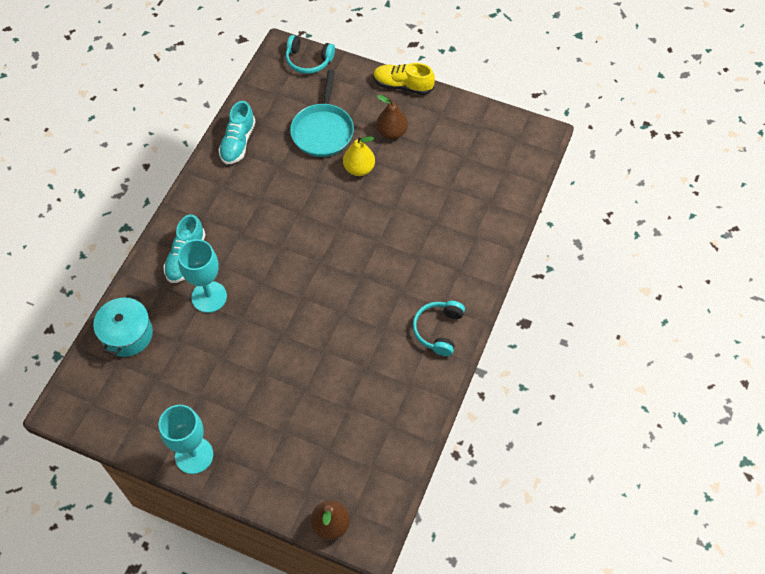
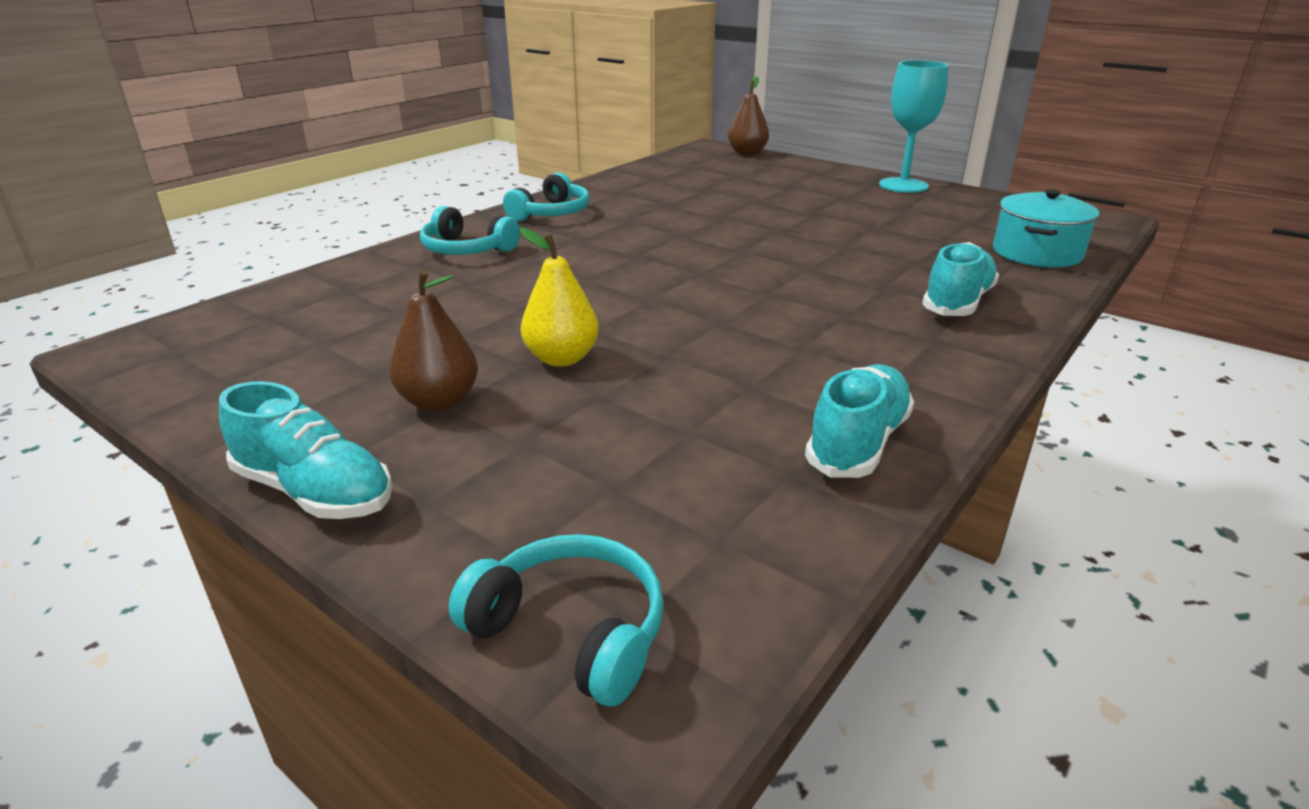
camera: 165 degrees left, 30 degrees down
turquoise goblet [178,239,227,313] -> none
turquoise pan [290,70,354,157] -> none
yellow shoe [373,63,435,95] -> turquoise shoe [219,381,392,519]
none -> turquoise headphones [420,206,520,255]

